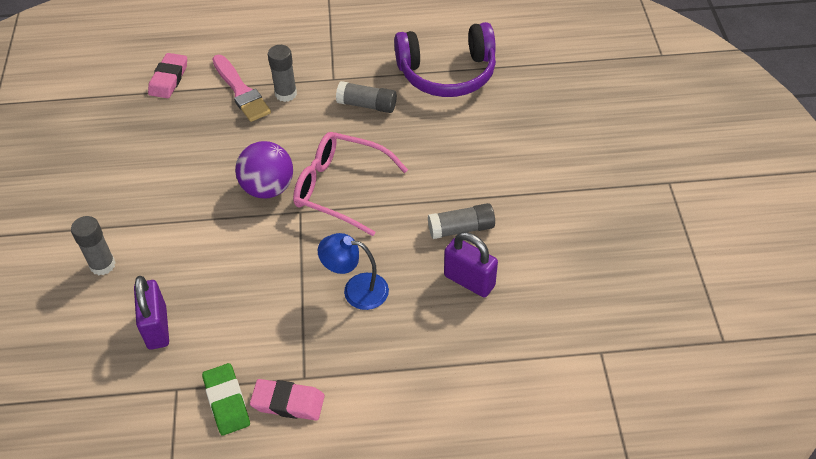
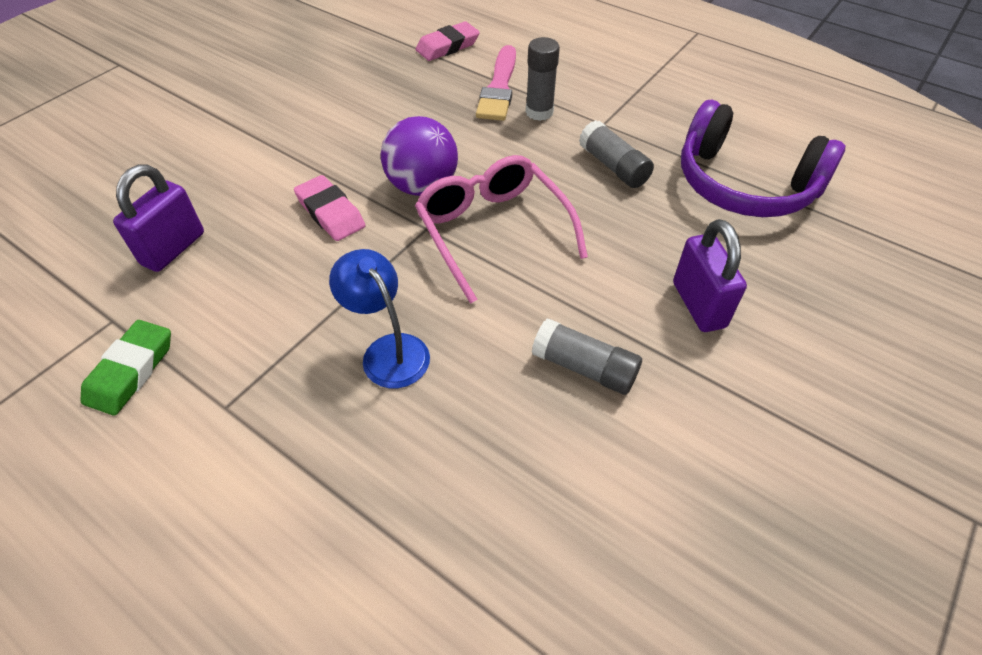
camera: 40 degrees right, 0 degrees up
grey glue stick [71,216,116,276] -> none
pink eraser [250,379,325,421] -> pink eraser moved to [294,175,366,241]
purple padlock [444,232,498,297] -> purple padlock moved to [673,219,747,332]

